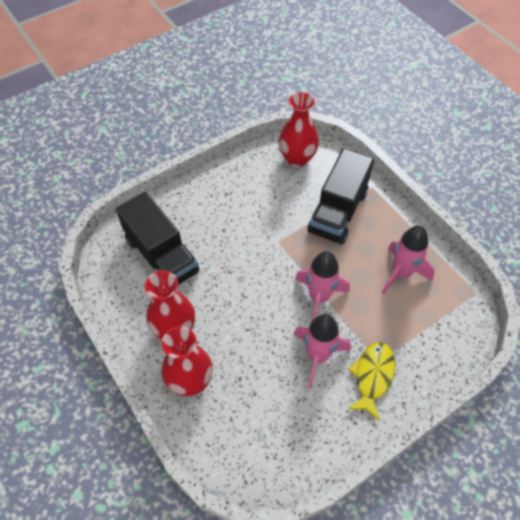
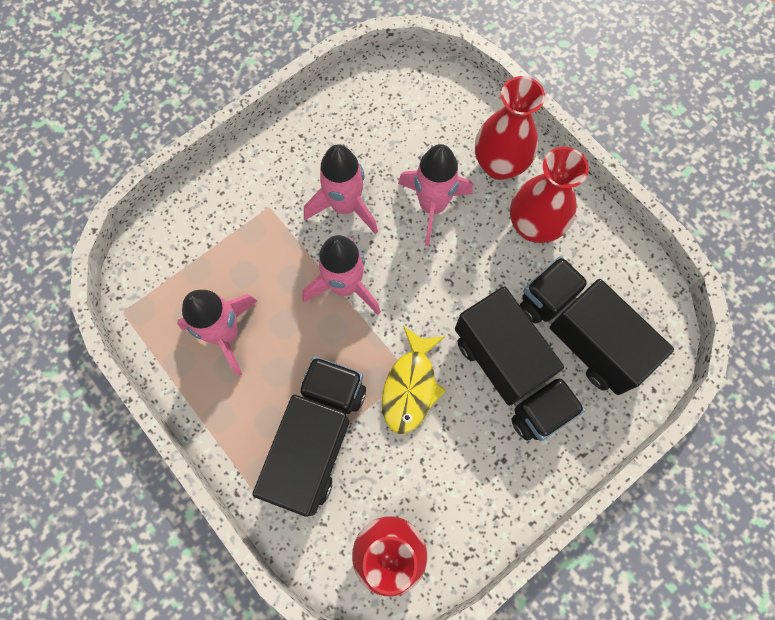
camera: 175 degrees right, 15 degrees up
yellow fish [347,342,395,421] -> yellow fish moved to [382,326,446,434]
none -> pink rocket [398,144,473,246]
none -> black truck [455,286,585,441]

